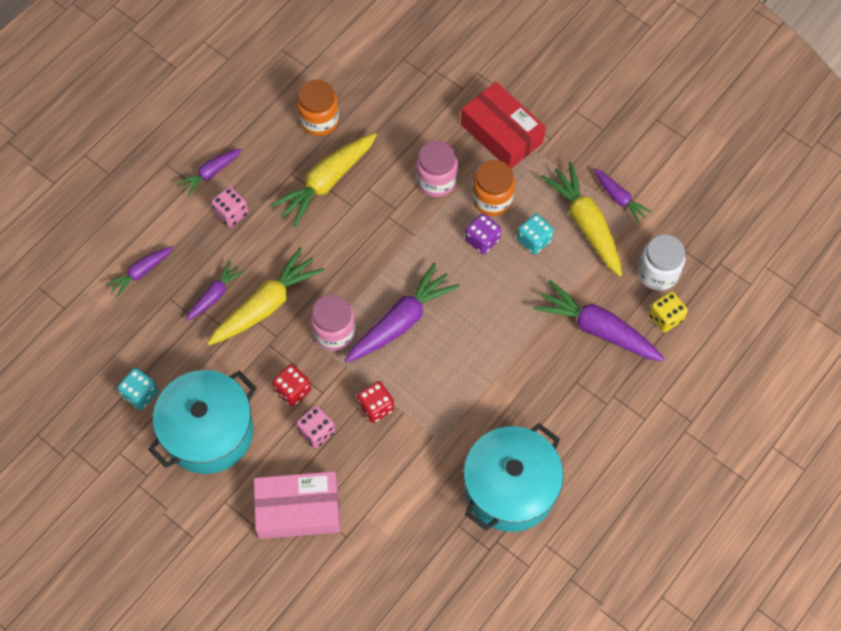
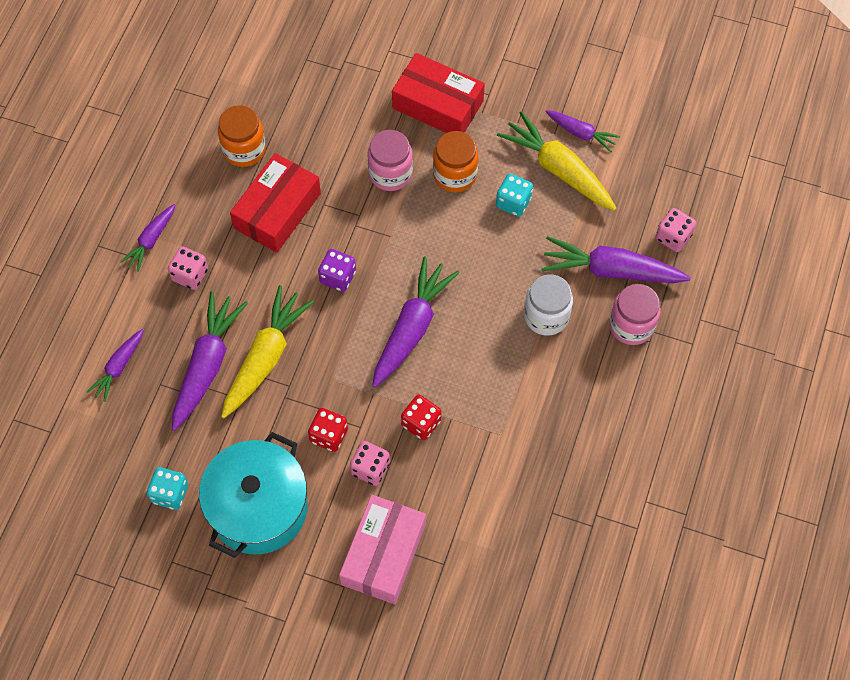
camera: 20 degrees left, 0 degrees up
purple carrot [186,261,245,321] -> purple carrot [172,291,248,431], size x1.79
pink box [254,471,340,539] -> pink box turned 45 degrees counterclockwise [339,495,426,604]
yellow carrot [270,133,377,227] -> red box [230,153,321,253]
pink jar [310,295,356,351] -> pink jar moved to [609,284,661,345]
turquoise pot [463,423,563,532] -> none
purple dice [465,213,501,254] -> purple dice moved to [318,249,356,292]
white jar [638,234,686,291] -> white jar moved to [524,274,573,336]
yellow dice [648,291,688,333] -> pink dice [656,208,696,252]

